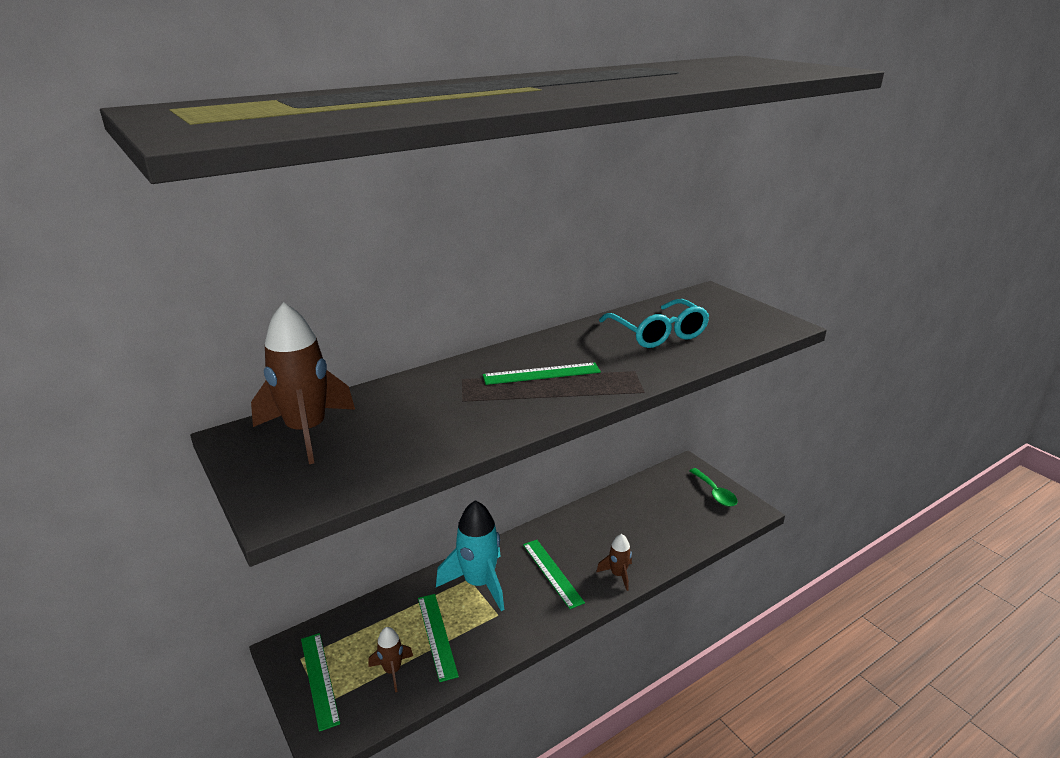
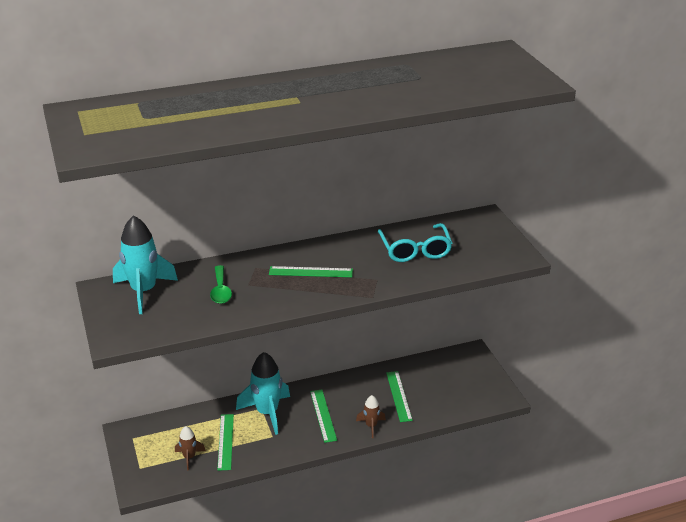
camera: 15 degrees right, 5 degrees up
brown rocket [251,302,355,464] -> turquoise rocket [113,215,178,314]
green ruler [301,633,340,732] -> green ruler moved to [386,371,413,422]
green spoon [689,468,738,507] -> green spoon moved to [210,265,232,304]

